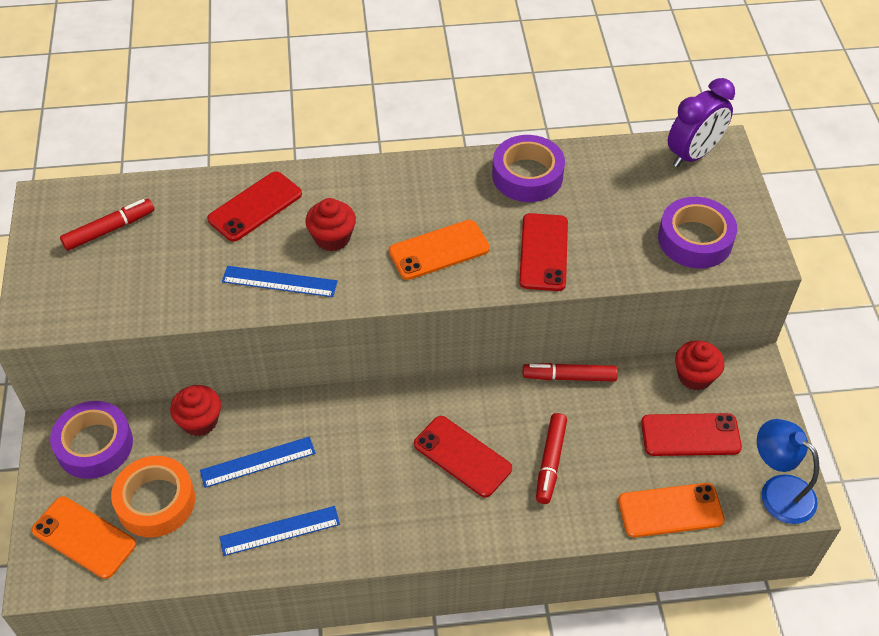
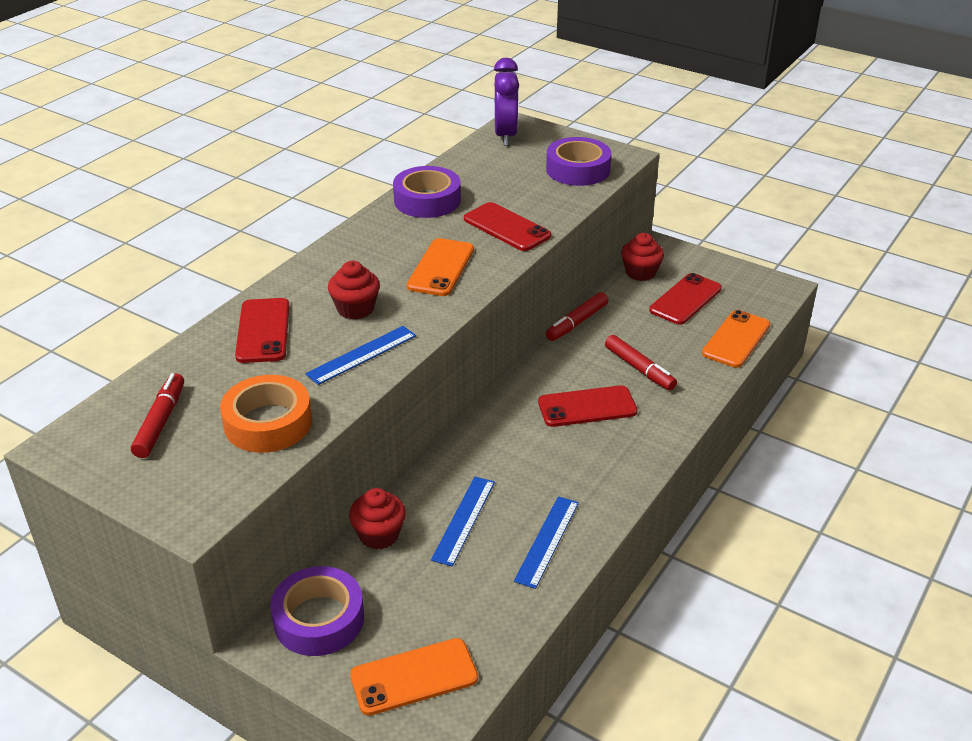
camera: 50 degrees left, 15 degrees down
orange tape [111,456,195,538] -> orange tape moved to [220,375,312,453]
blue lamp [757,419,819,524] -> none

